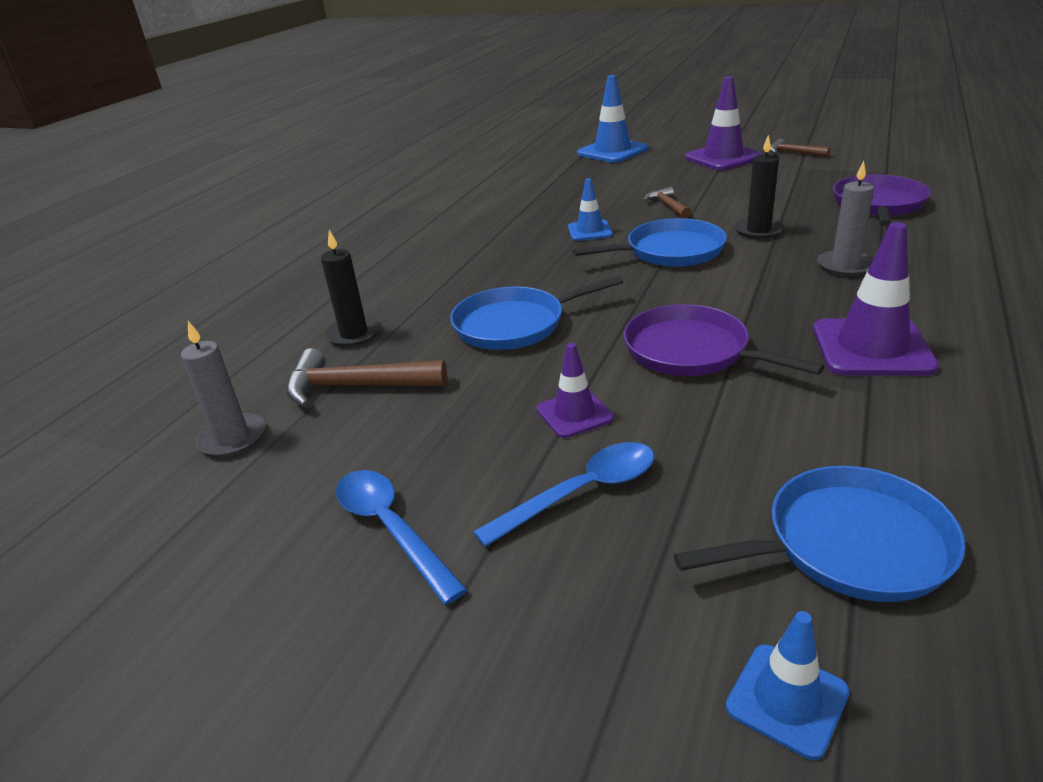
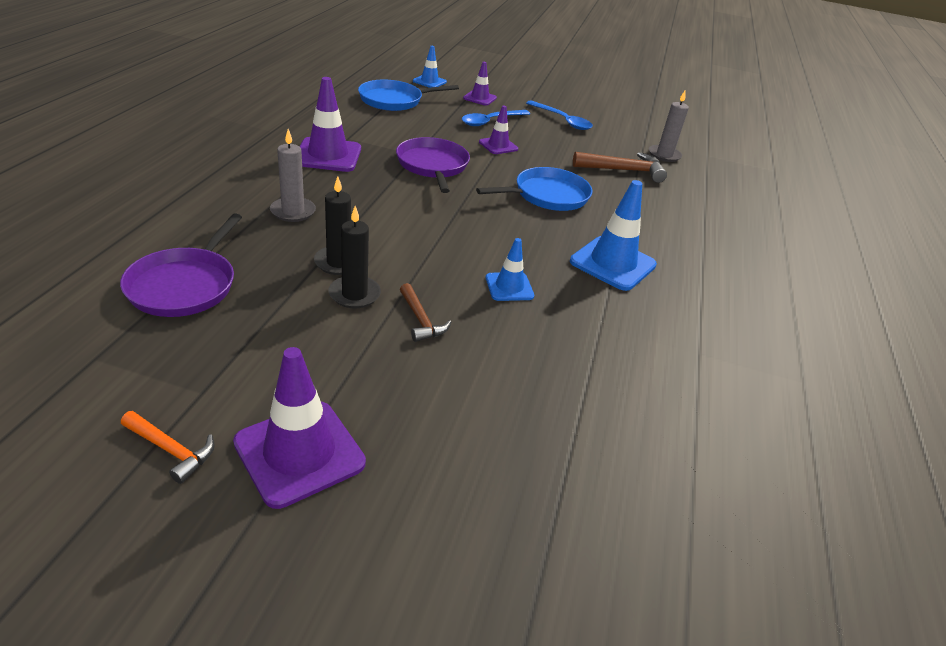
camera: 165 degrees right, 5 degrees up
black candle [321,230,381,347] -> black candle moved to [328,206,381,308]
blue pan [572,218,727,267] -> none
blue traffic cone [577,75,648,163] -> blue traffic cone moved to [570,180,657,291]
purple pan [624,304,824,376] -> purple pan turned 135 degrees counterclockwise [396,137,470,193]
brown hammer [770,138,830,157] -> orange hammer [121,411,215,484]
none -> purple traffic cone [463,62,497,106]

